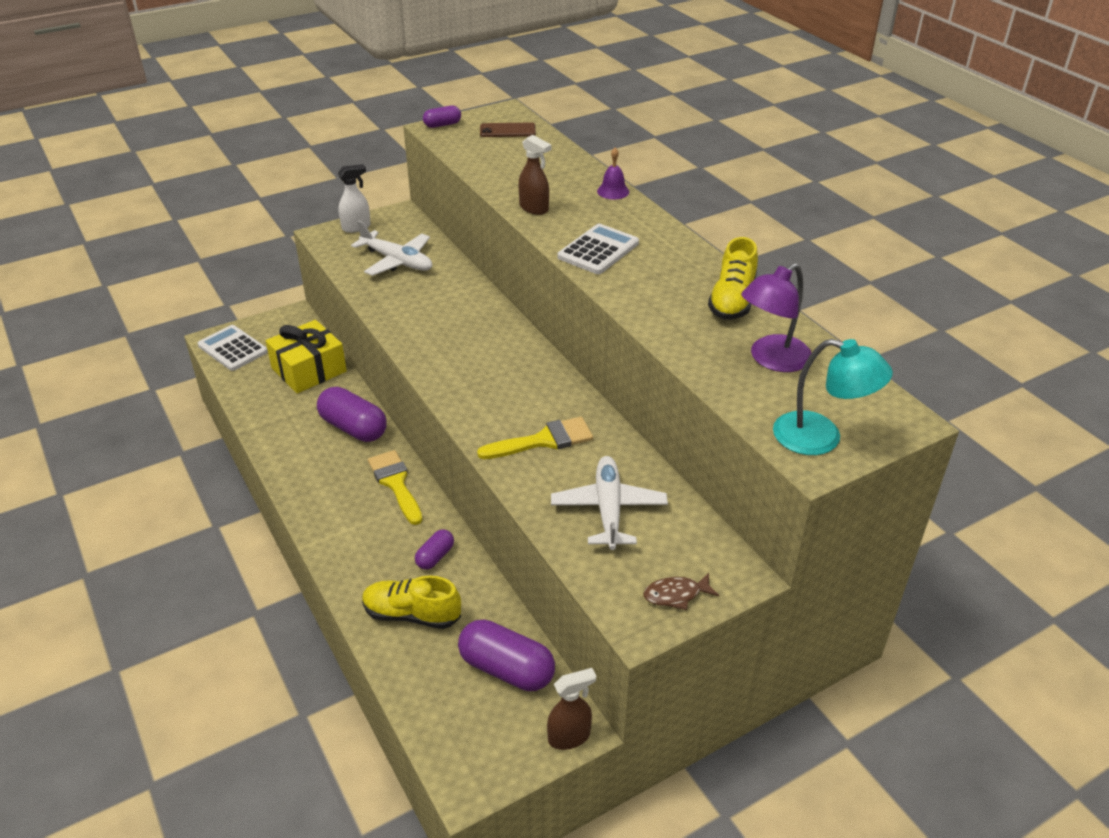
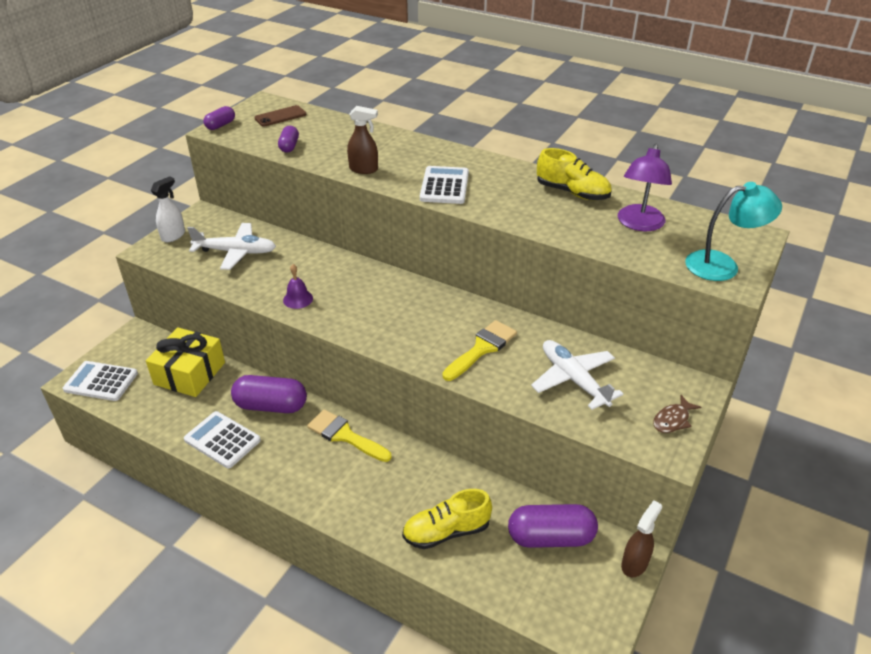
camera: 30 degrees left, 0 degrees up
purple capsule [415,529,454,570] -> purple capsule moved to [278,126,299,153]
purple bell [597,148,629,199] -> purple bell moved to [283,264,313,309]
yellow shoe [708,237,758,320] -> yellow shoe turned 45 degrees counterclockwise [537,148,612,200]
none -> white calculator [184,411,261,468]

